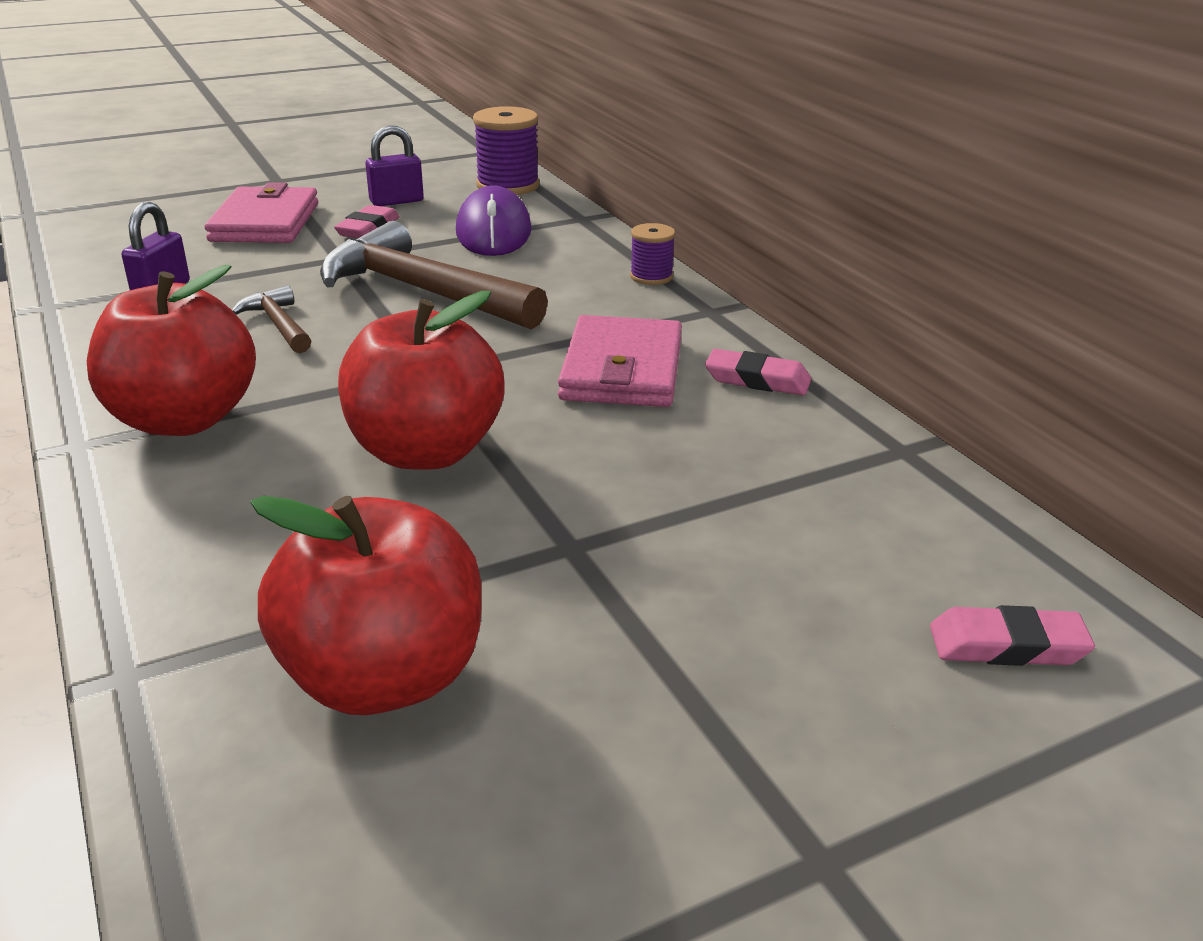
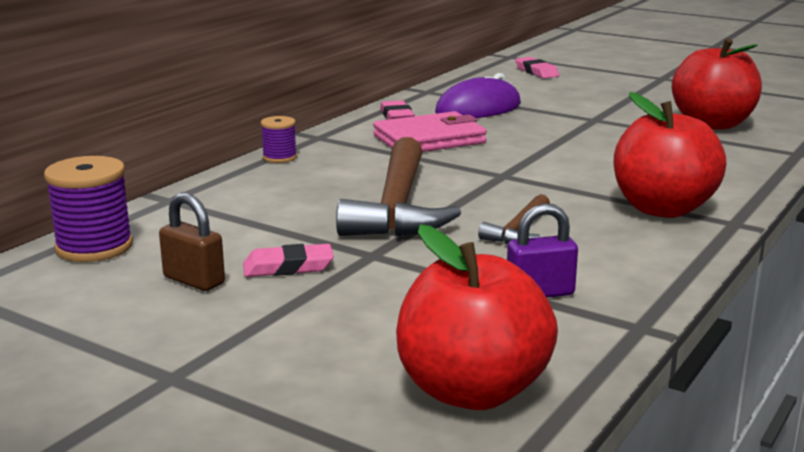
camera: 120 degrees left, 10 degrees down
pink wallet [205,182,318,243] -> none
red apple [338,291,505,470] -> red apple moved to [396,224,558,410]
purple padlock [365,125,424,206] -> brown padlock [159,193,225,291]
purple mouse [456,185,531,256] -> purple mouse moved to [435,73,521,118]

